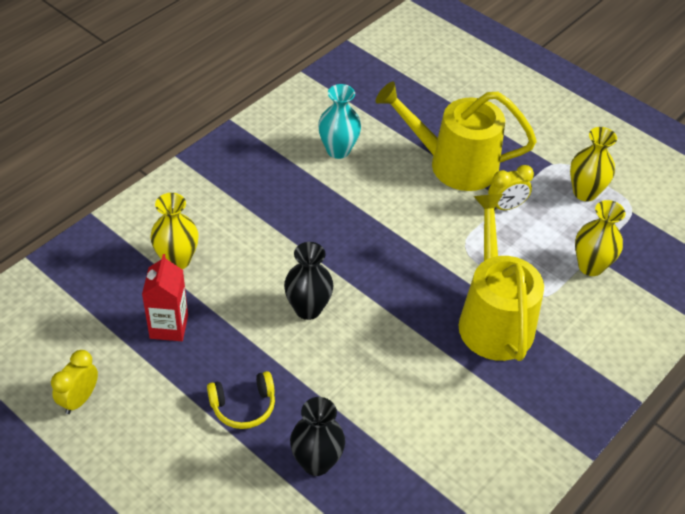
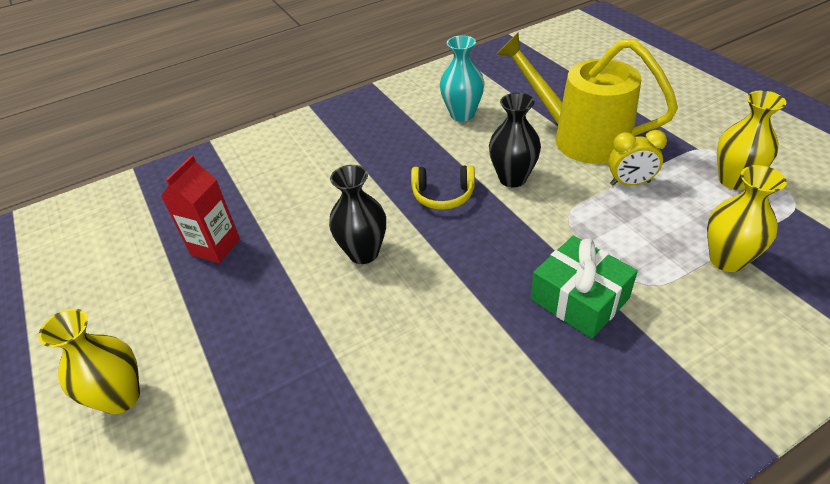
camera: 25 degrees right, 5 degrees down
yellow clock [51,350,98,414] -> none
yellow vase [150,193,199,269] -> yellow vase moved to [38,309,140,414]
yellow headphones [207,371,275,429] -> yellow headphones moved to [411,165,475,210]
black vase [290,397,345,476] -> black vase moved to [489,93,541,187]
yellow watering can [459,194,544,361] -> green gift [531,236,638,338]

